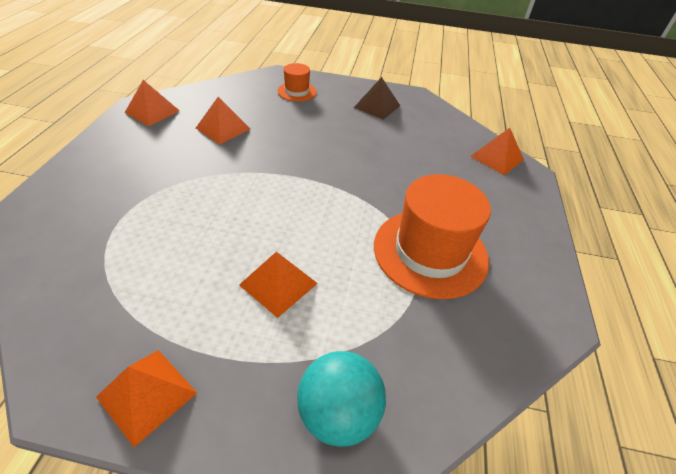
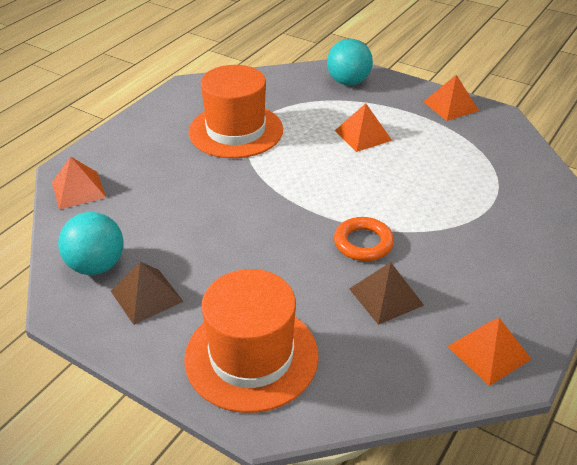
camera: 155 degrees left, 5 degrees down
orange pyramid [196,97,250,144] -> brown pyramid [349,262,424,325]
orange hat [278,63,317,102] -> orange hat [184,269,319,413], size x1.97
none -> turquoise ball [58,212,124,275]
none -> orange ring [334,217,394,261]

